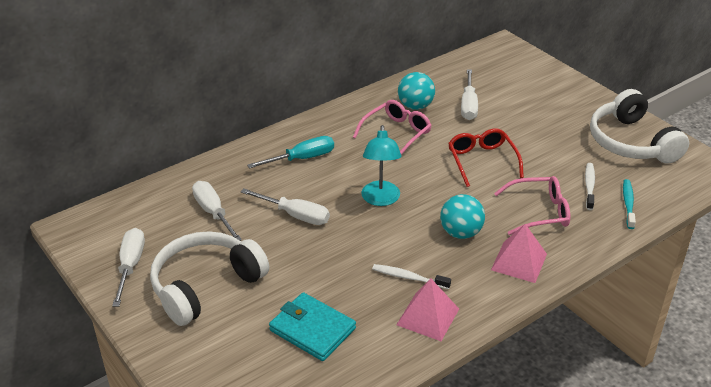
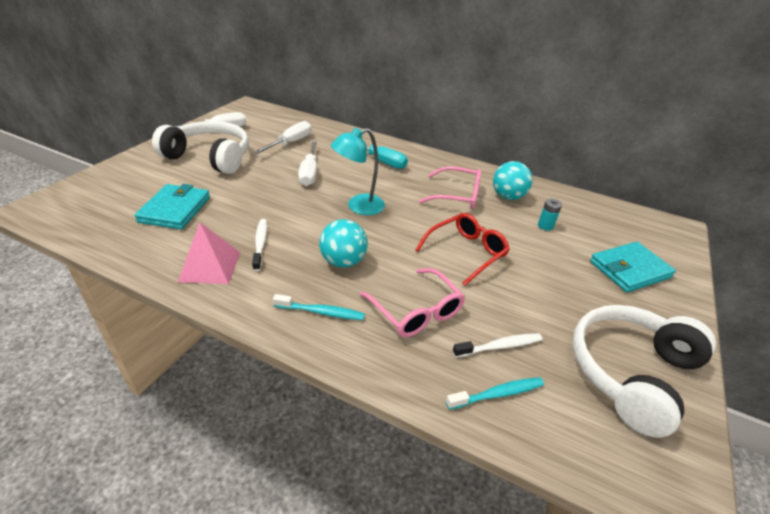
camera: 60 degrees right, 0 degrees up
white screwdriver [461,69,478,120] -> turquoise battery [538,199,562,231]
pink pyramid [491,224,547,283] -> turquoise toothbrush [273,294,365,320]
none -> turquoise wallet [590,242,676,292]

